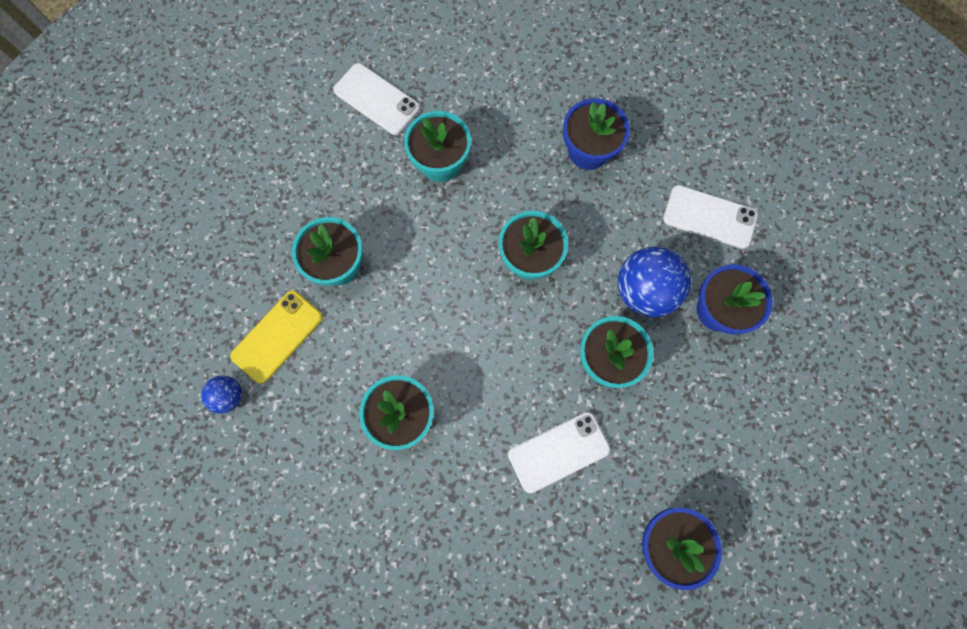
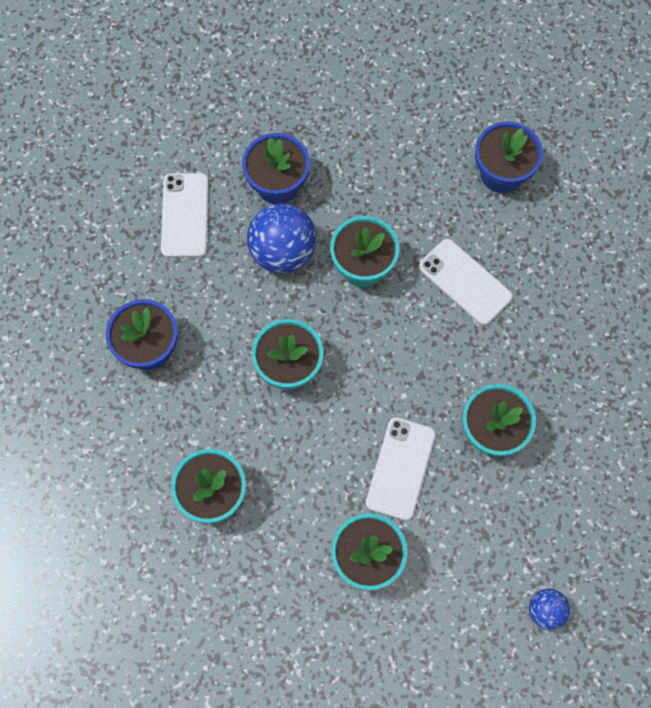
camera: 110 degrees left, 5 degrees down
yellow phone [230,290,323,384] -> none
white phone [333,63,420,135] -> white phone moved to [366,417,435,520]

